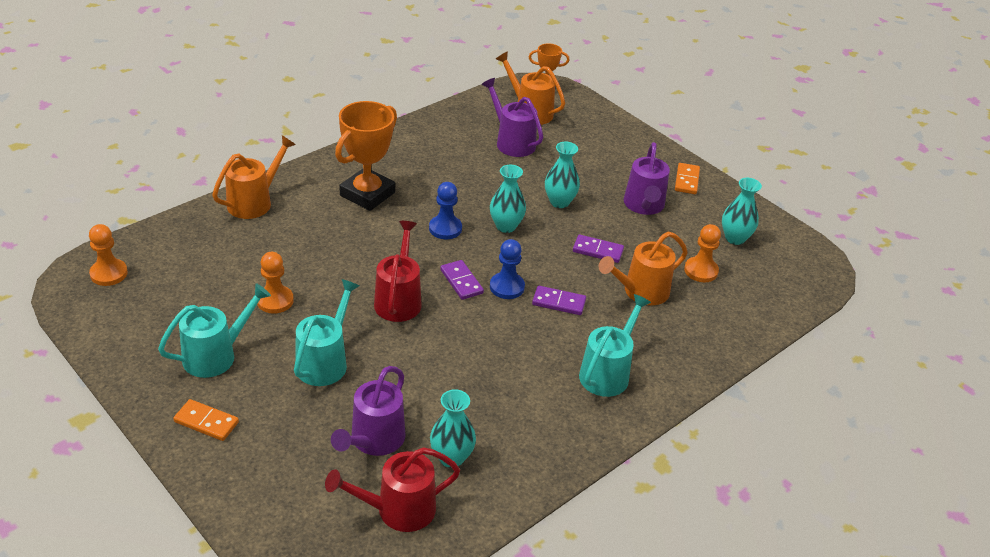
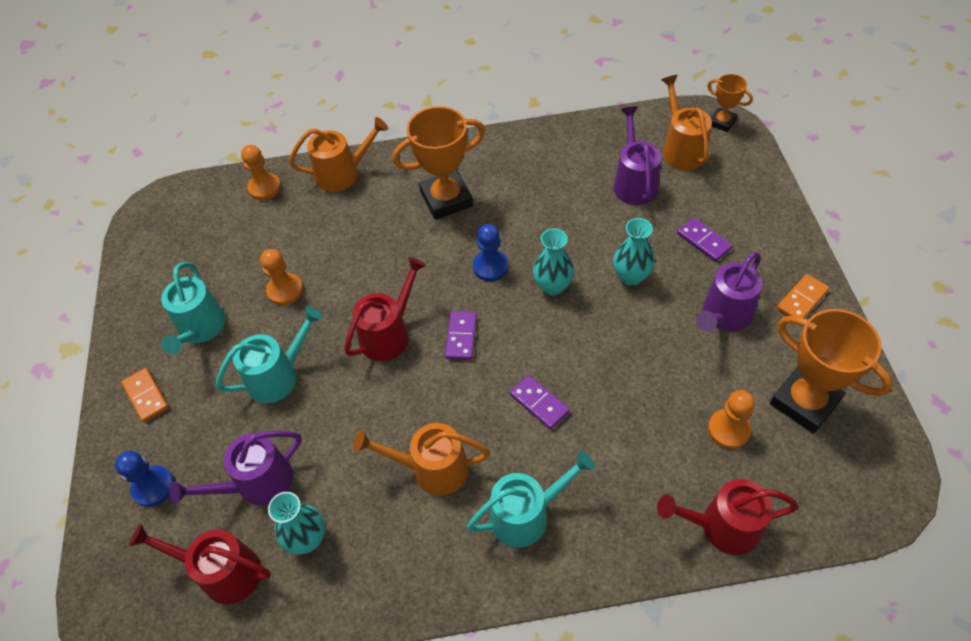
camera: 40 degrees right, 15 degrees up
orange pawn [89,224,128,286] -> orange pawn moved to [241,145,281,200]
turquoise watering can [158,283,271,378] -> turquoise watering can turned 90 degrees clockwise [161,262,225,354]
blue pawn [490,239,525,299] -> blue pawn moved to [115,451,174,507]
purple domino [573,235,624,263] -> purple domino moved to [677,218,732,262]
orange watering can [599,232,688,305] -> orange watering can moved to [353,423,490,496]
turquoise vase [722,178,762,245] -> orange trophy [770,309,893,433]
none -> red watering can [657,479,799,555]

